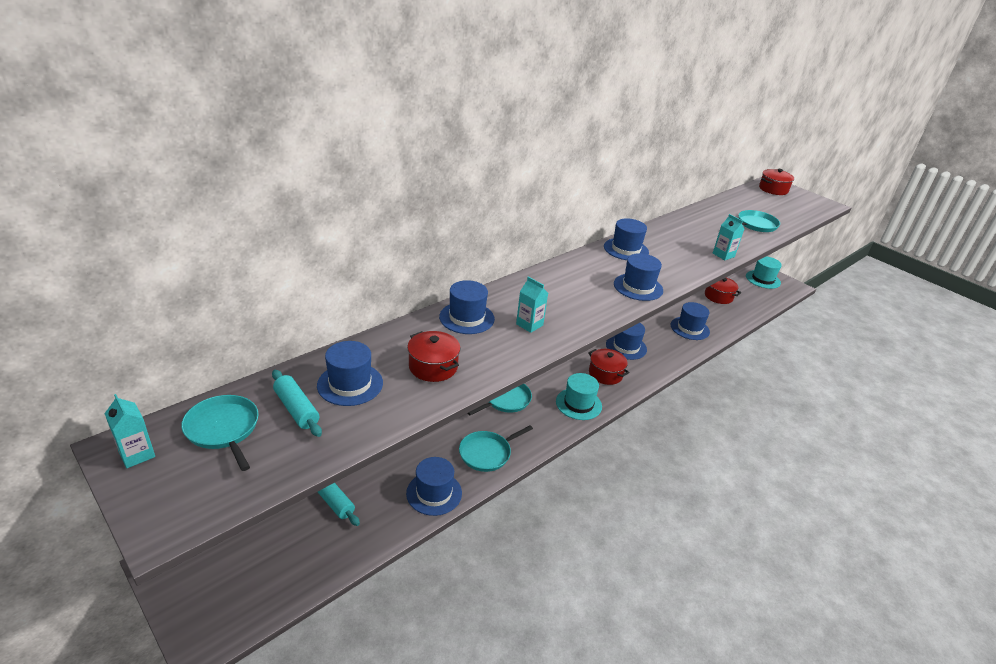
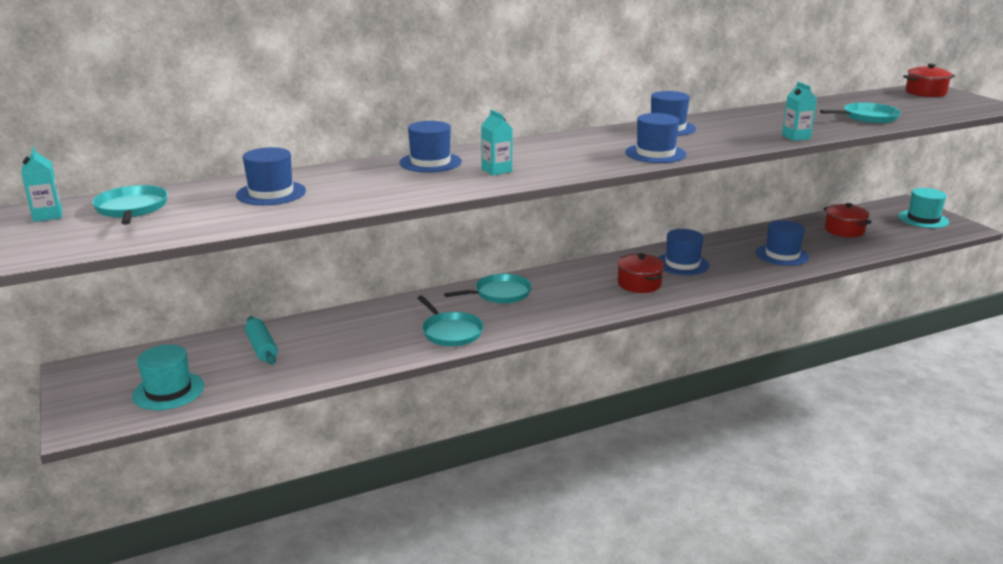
camera: 20 degrees right, 10 degrees down
turquoise rolling pin [272,370,322,437] -> none
blue hat [406,457,462,516] -> none
red pot [407,331,461,382] -> none
turquoise pan [459,425,533,472] -> turquoise pan turned 105 degrees counterclockwise [417,296,484,346]
turquoise hat [556,373,602,420] -> turquoise hat moved to [132,345,204,410]

